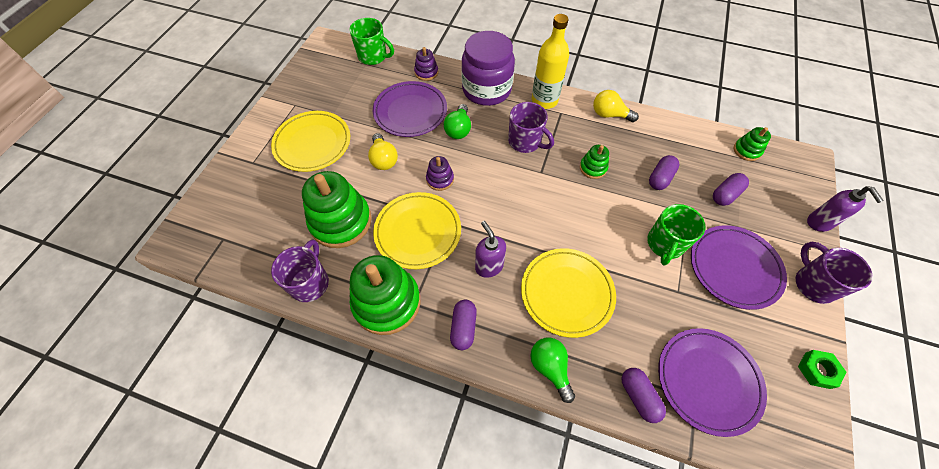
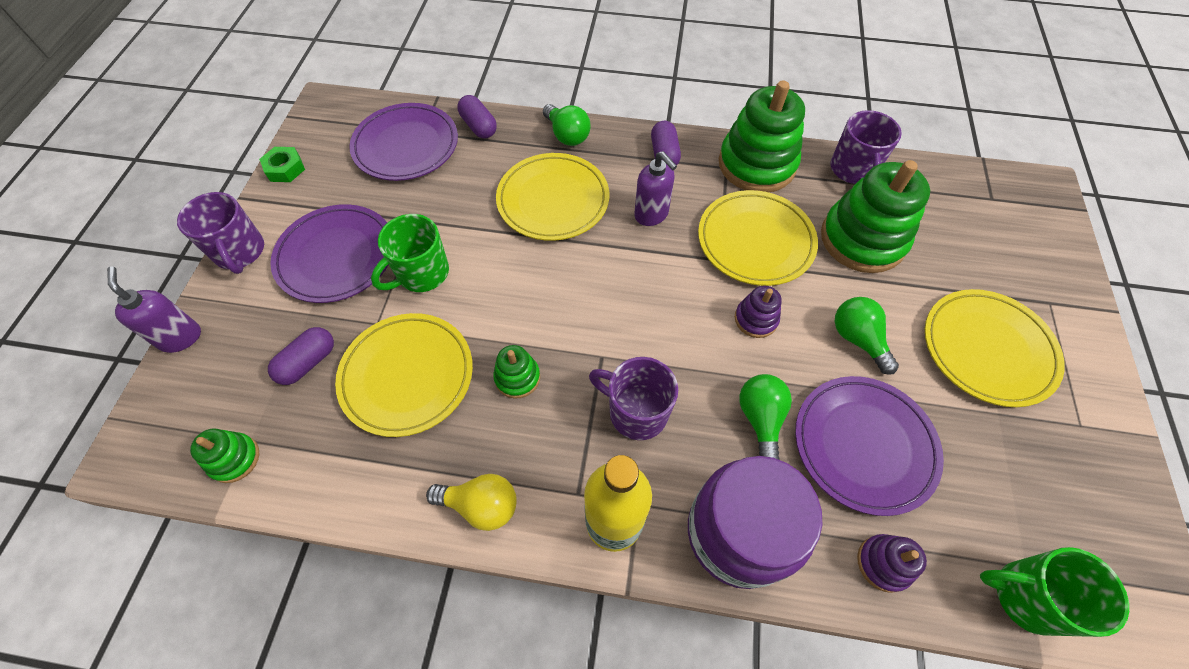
camera: 170 degrees right, 0 degrees up
yellow light bulb [368,133,398,170] -> green light bulb [835,297,899,375]
green mug [647,204,706,266] -> green mug turned 150 degrees counterclockwise [371,214,449,292]
purple capsule [649,155,679,190] -> yellow plate [335,313,473,437]

